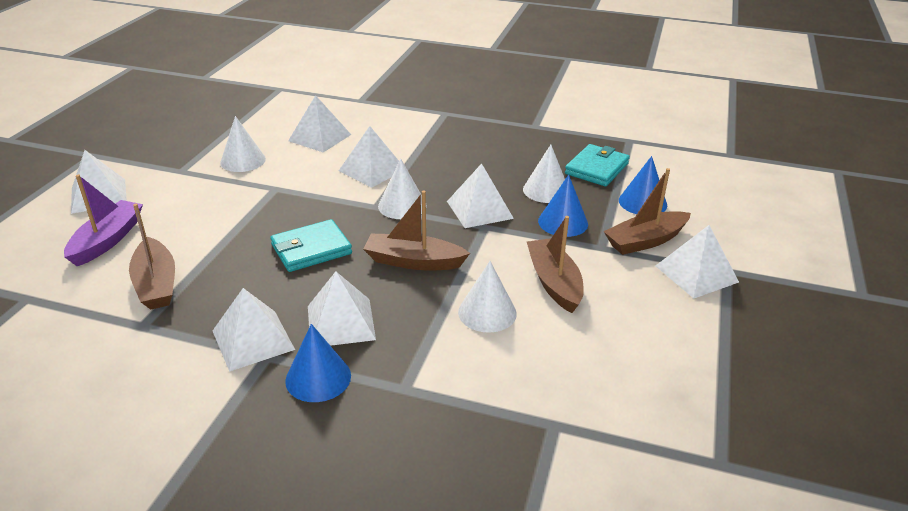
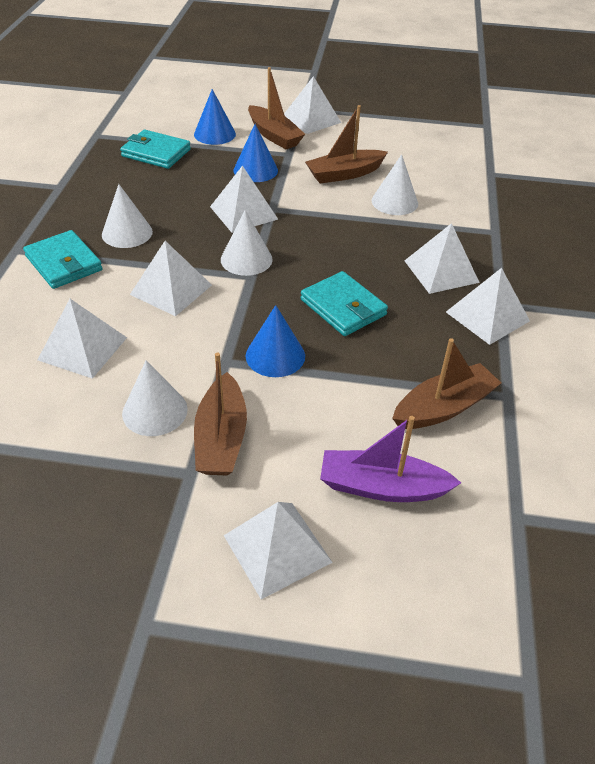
camera: 100 degrees left, 10 degrees up
blue cone [285,324,351,402] -> blue cone moved to [246,305,305,377]
brown boat [364,191,470,270] -> brown boat moved to [194,353,247,476]
white cone [523,145,565,203] -> white cone moved to [102,184,153,248]
none -> turquoise wallet [23,230,103,289]

